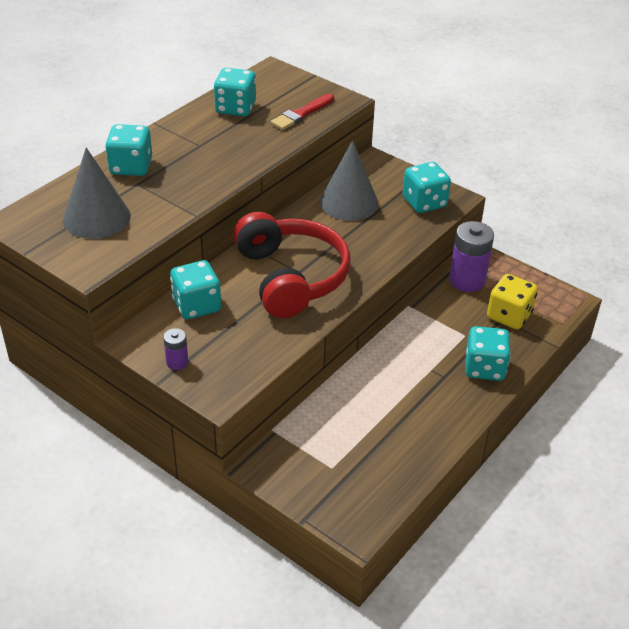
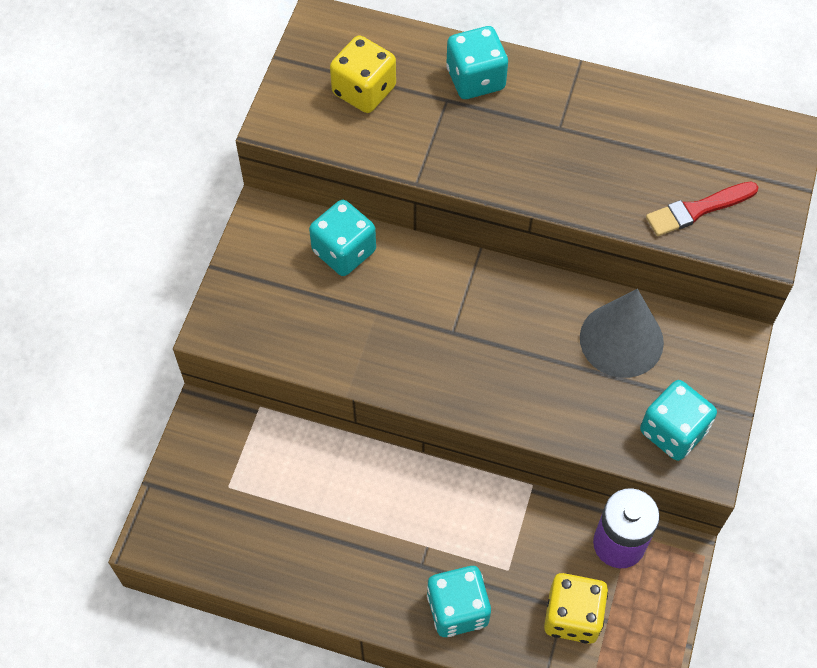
camera: 70 degrees right, 20 degrees up
grey cone [63,147,131,239] -> yellow dice [330,35,396,113]
purple battery [163,328,188,370] -> none
turquoise dice [214,68,256,116] -> none
red headphones [233,212,351,318] -> none
red brush [271,93,334,130] -> red brush turned 45 degrees counterclockwise [646,181,758,236]

